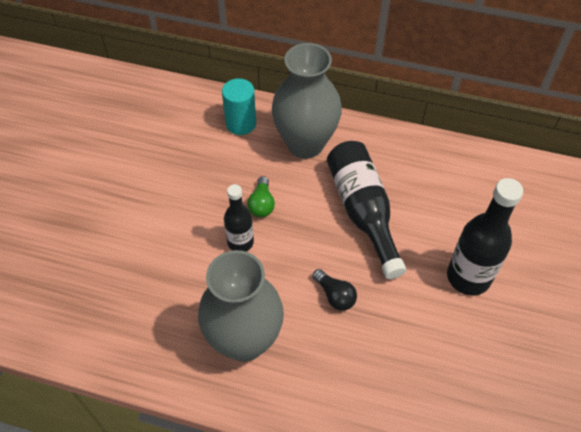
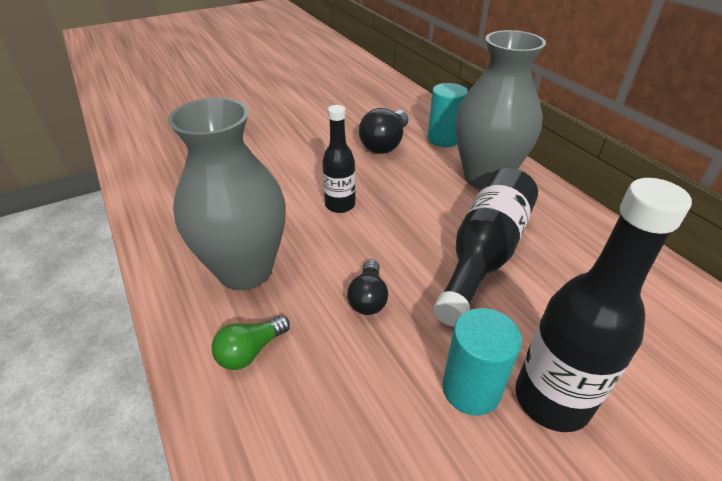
camera: 45 degrees right, 15 degrees down
green light bulb [247,176,275,217] -> green light bulb moved to [211,315,290,370]
none -> black light bulb [359,108,409,154]
none -> turquoise cylinder [442,308,522,416]

